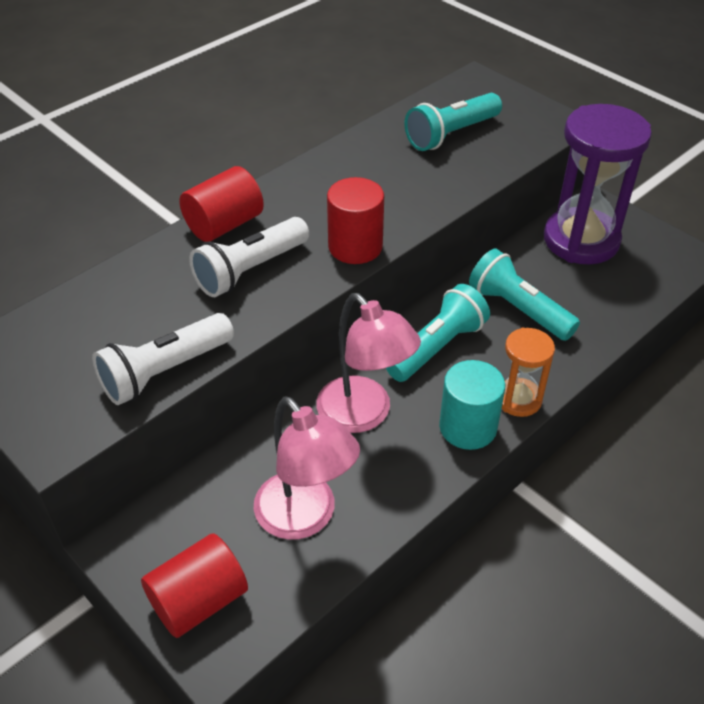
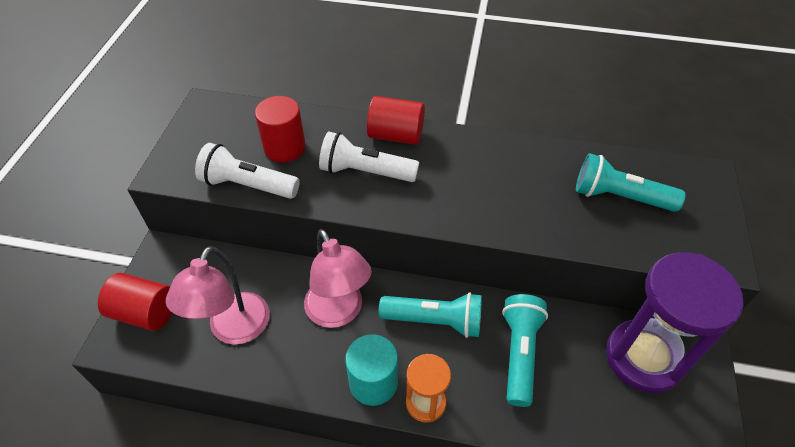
camera: 55 degrees right, 5 degrees up
pink lamp [316,293,421,433] -> pink lamp turned 45 degrees counterclockwise [304,229,372,328]
red cylinder [327,177,384,264] -> red cylinder moved to [255,96,306,163]

